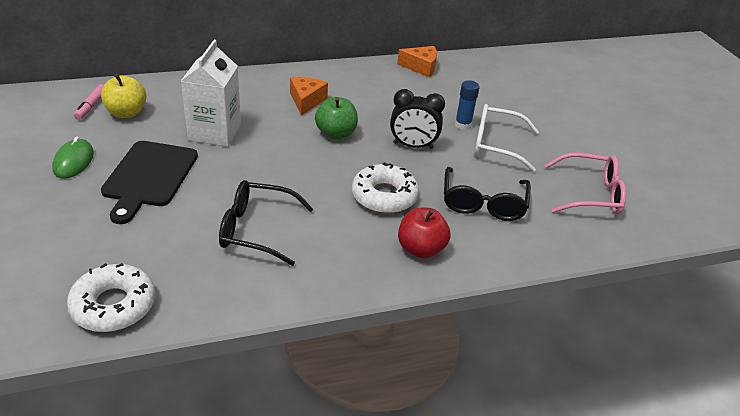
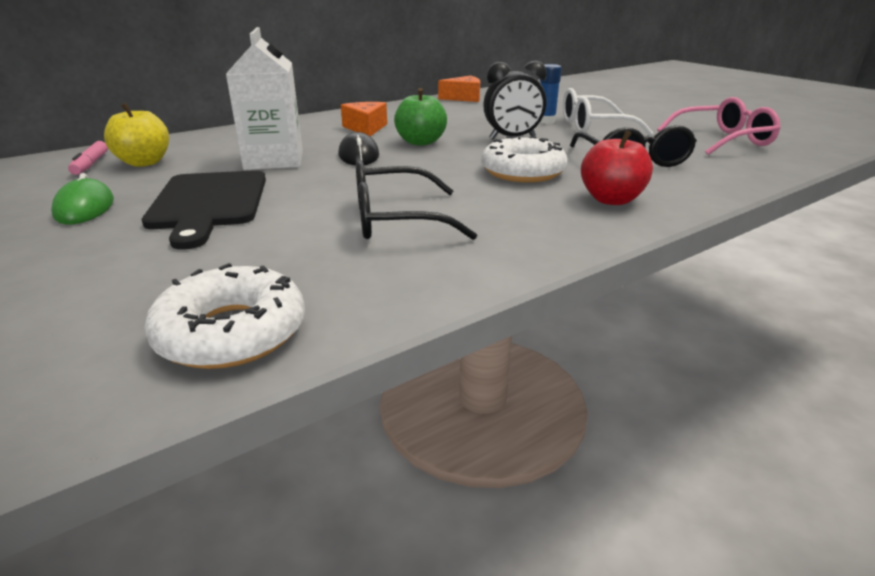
camera: 15 degrees left, 10 degrees down
none -> black mouse [338,132,379,165]

